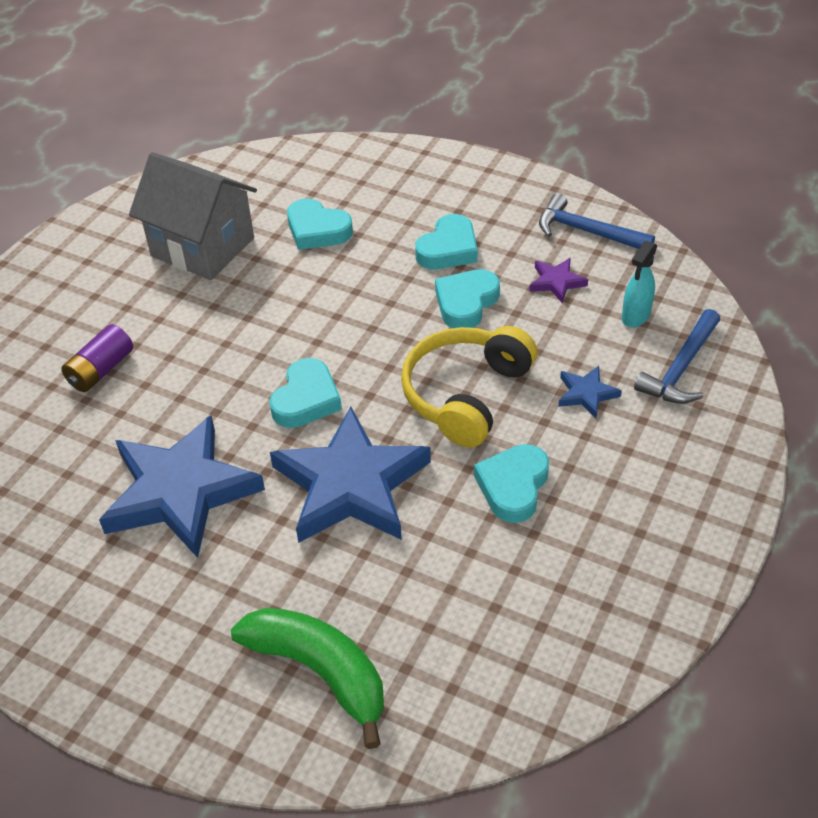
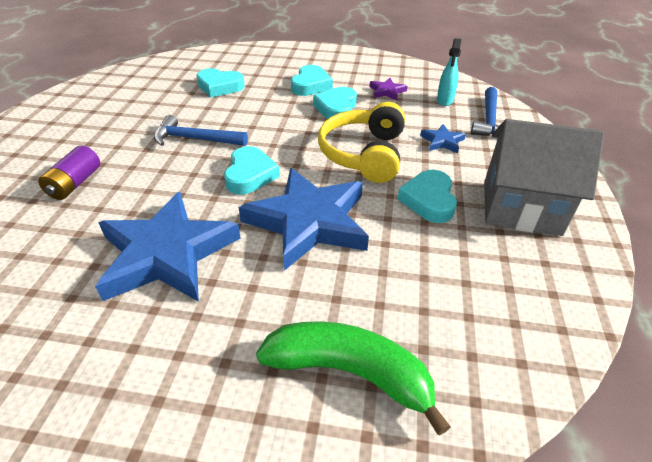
camera: 20 degrees left, 5 degrees down
grey house [129,152,257,280] -> grey house moved to [484,119,604,236]
blue hammer [539,193,655,249] -> blue hammer moved to [154,115,248,146]

